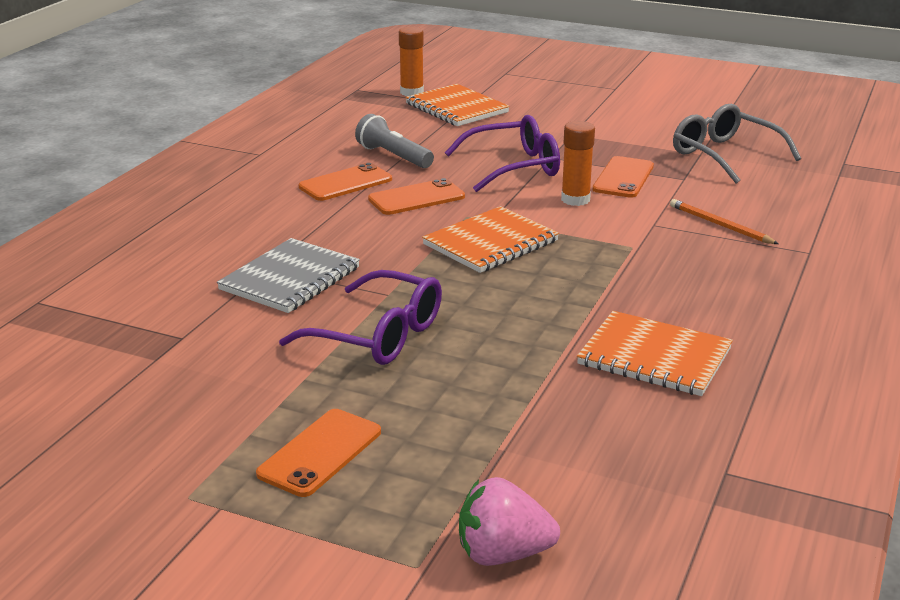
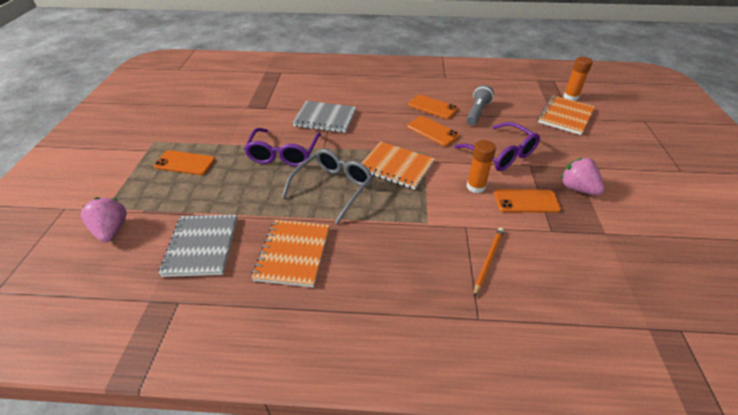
camera: 70 degrees right, 15 degrees up
grey glasses [673,104,801,183] -> grey glasses moved to [282,149,373,224]
none -> grey notebook [159,215,237,277]
none -> pink strawberry [561,157,604,195]

